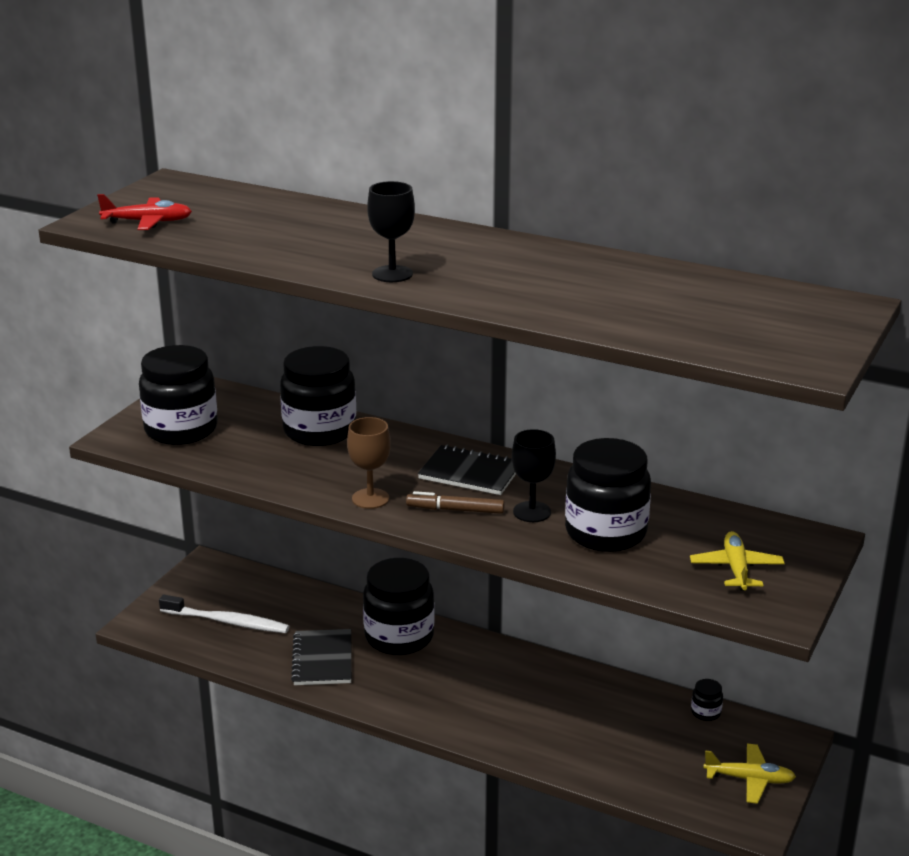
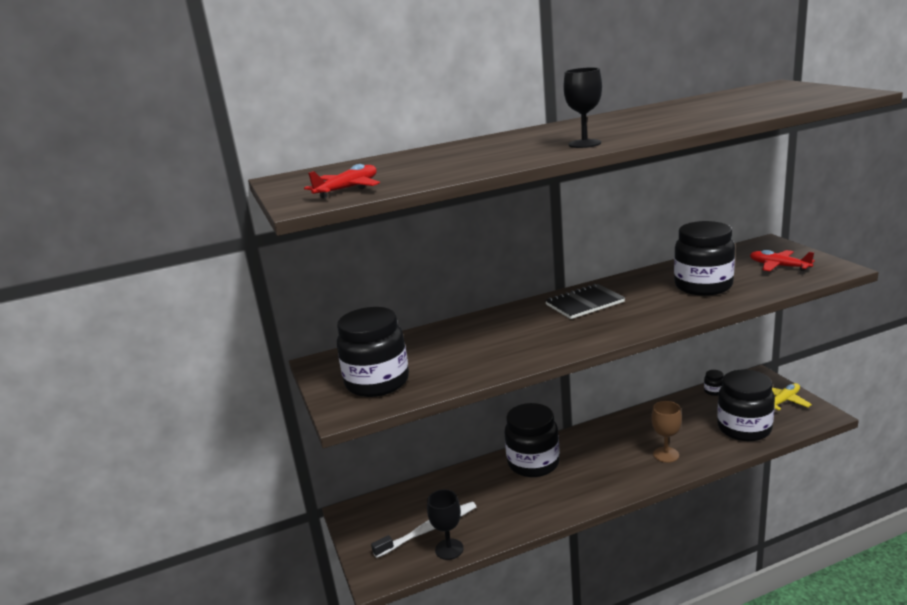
camera: 45 degrees left, 5 degrees down
black jar [280,346,356,446] -> black jar moved to [717,370,775,441]
black notebook [291,629,352,685] -> none
brown goblet [347,417,391,509] -> brown goblet moved to [651,401,682,463]
brown marker [406,491,505,514] -> none
black goblet [512,429,556,522] -> black goblet moved to [427,489,464,560]
yellow plane [690,531,785,591] -> red plane [750,250,815,271]

